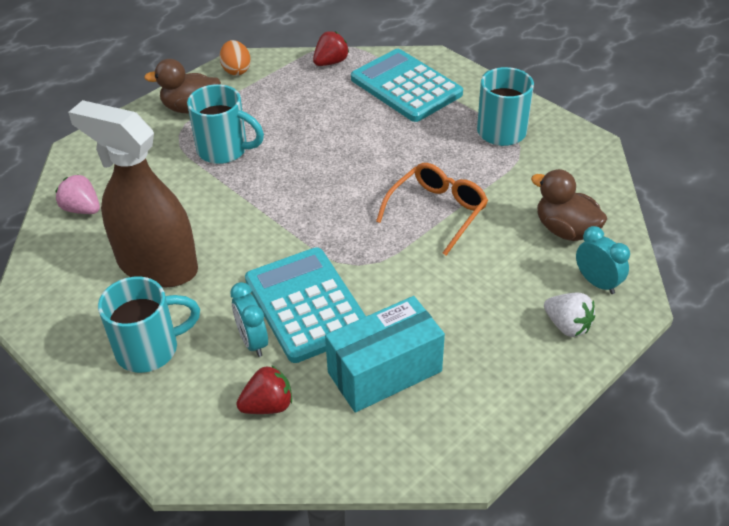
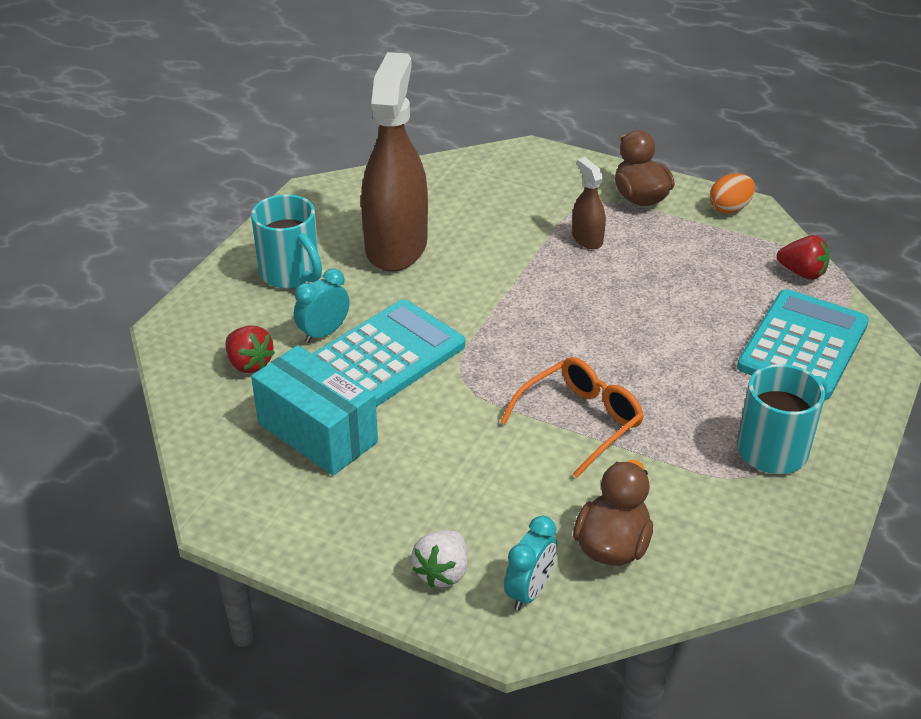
camera: 70 degrees right, 5 degrees down
pink strawberry [55,174,100,214] -> none
turquoise mug [187,84,264,164] -> brown spray bottle [572,157,606,249]
orange glasses [376,163,488,256] -> orange glasses turned 60 degrees counterclockwise [500,357,644,478]

